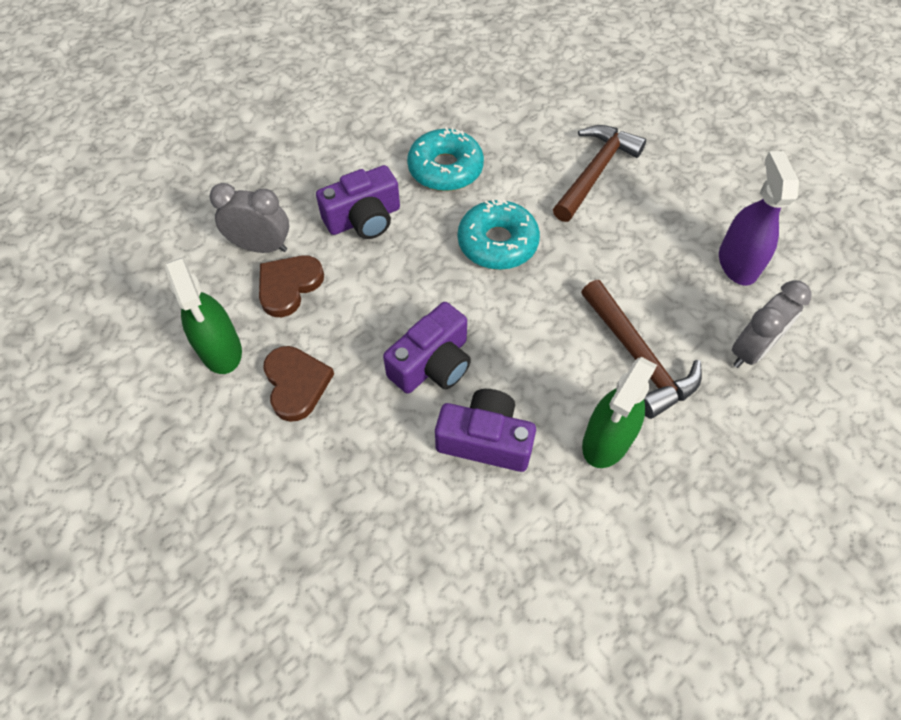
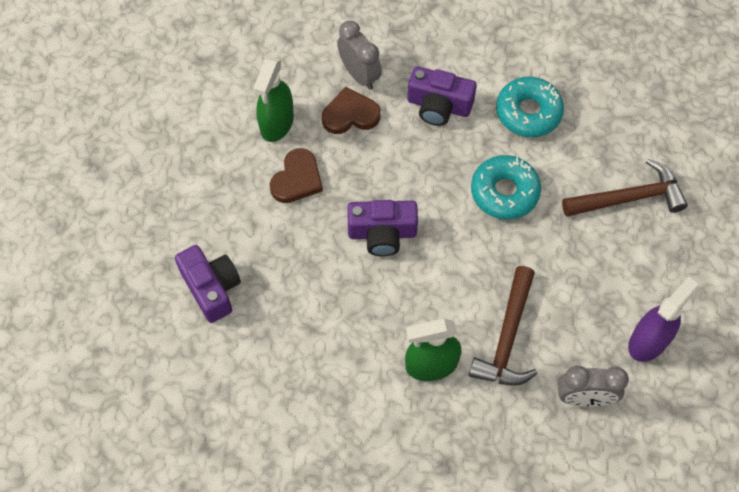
camera: 45 degrees right, 5 degrees up
purple camera [435,389,536,472] -> purple camera moved to [175,245,241,323]

